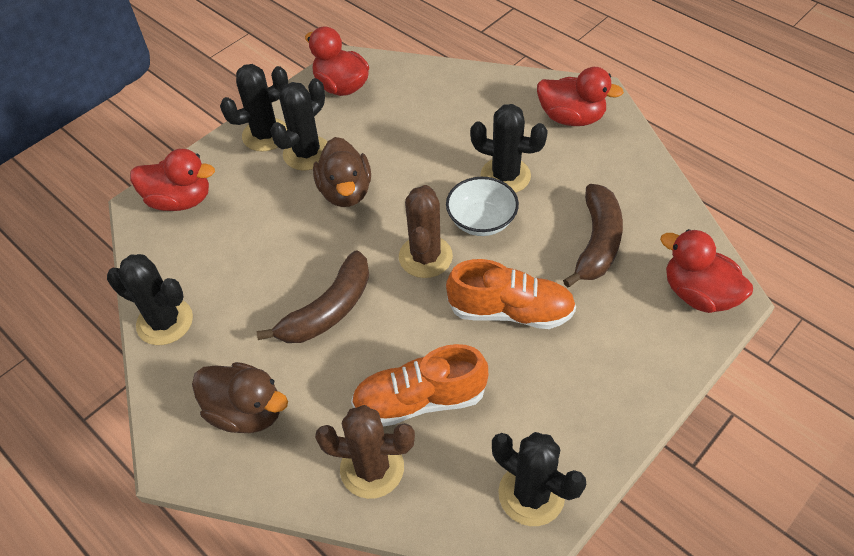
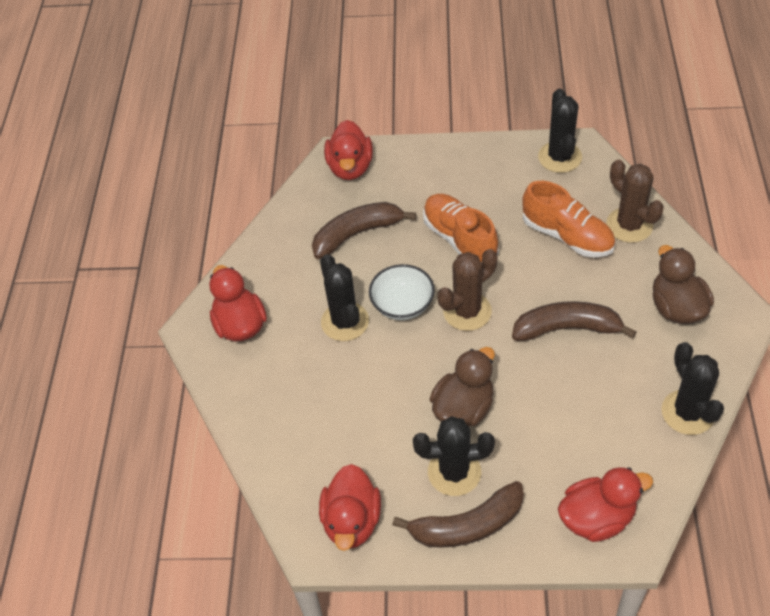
camera: 130 degrees left, 0 degrees up
red duck [130,149,215,211] -> red duck turned 105 degrees clockwise [558,467,653,542]
black cactus [220,64,288,151] -> brown banana [392,481,524,548]

